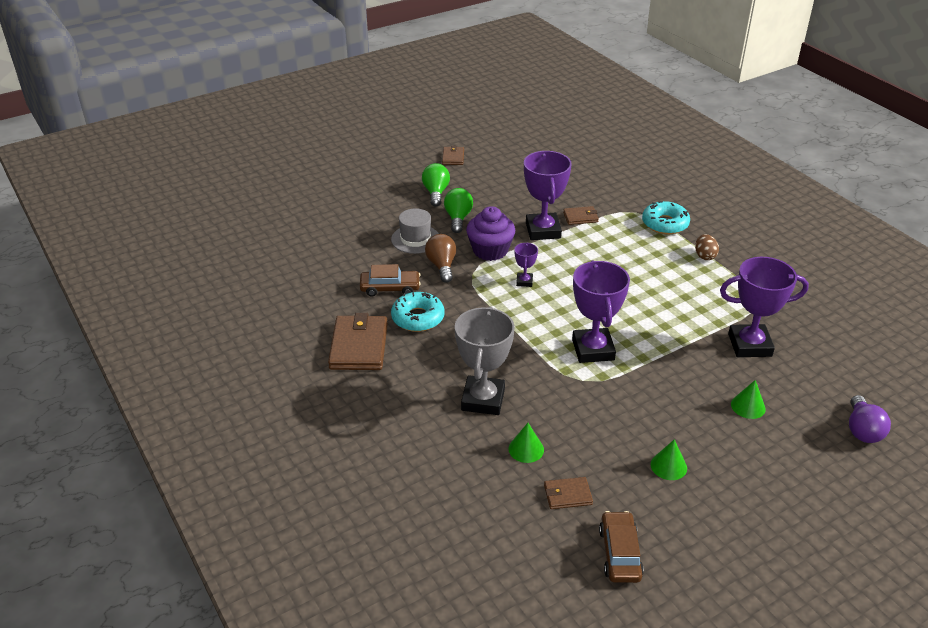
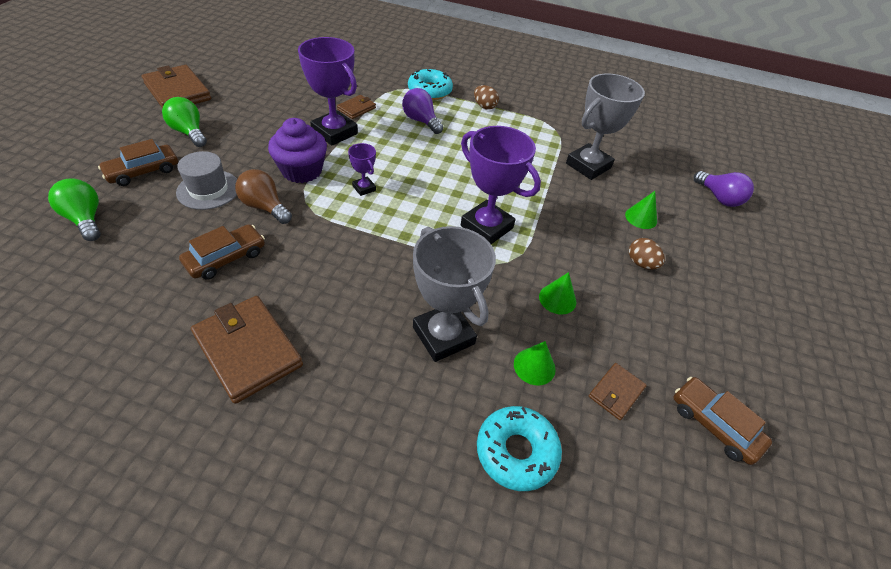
camera: 45 degrees left, 10 degrees up
turquoise donut [391,292,445,332] -> turquoise donut moved to [477,406,562,491]
brown wallet [442,146,464,165] -> brown wallet [141,65,211,108], size x1.93
green light bulb [444,188,473,233] -> green light bulb moved to [48,178,101,241]
green cone [651,439,687,480] -> green cone moved to [539,272,576,315]
purple trophy [720,257,809,357] -> grey trophy [566,74,645,180]
none -> brown car [98,139,178,186]
none -> purple light bulb [402,88,443,134]
none -> brown egg [629,238,665,270]

